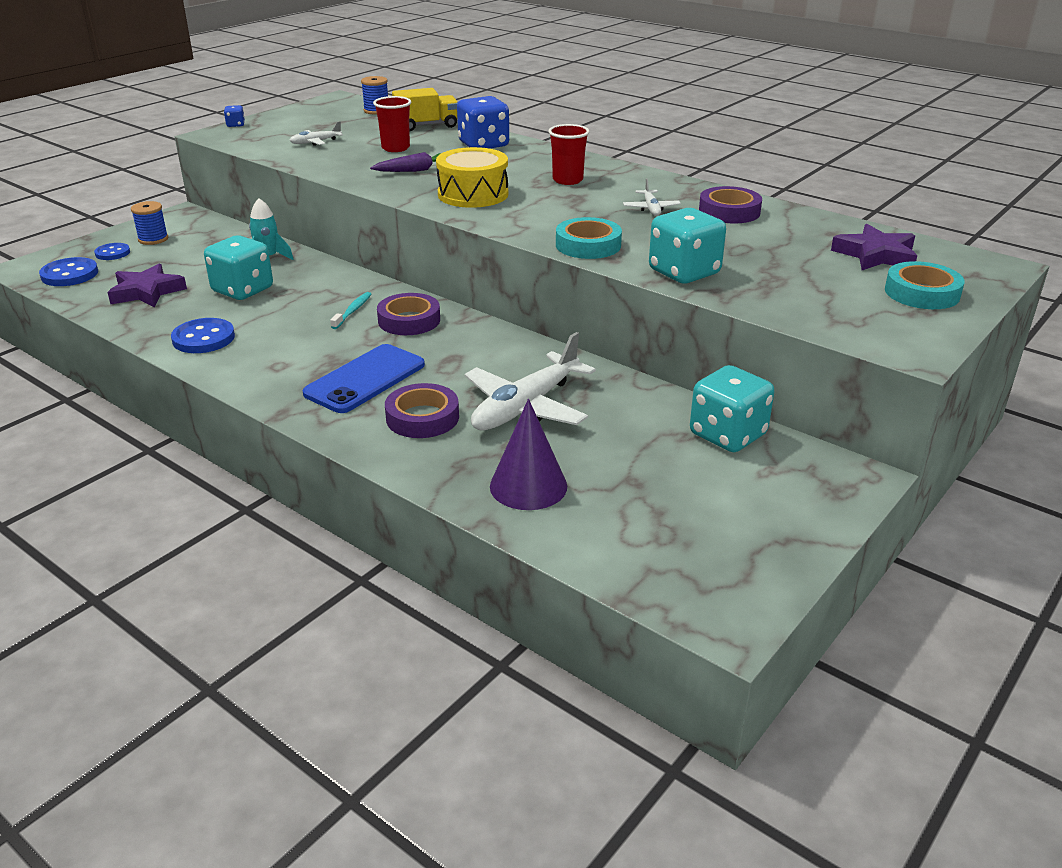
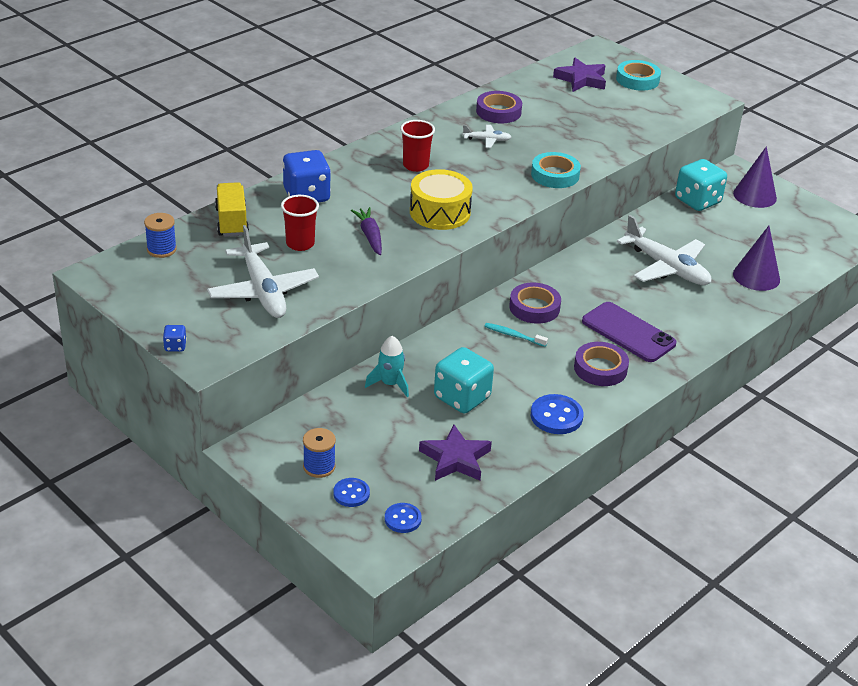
camera: 85 degrees left, 5 degrees up
blue button [39,257,98,286] -> blue button [385,503,422,533], size x0.64
white plane [289,121,343,146] -> white plane [207,225,319,318], size x2.14
blue phone [302,344,425,413] -> purple phone [582,302,676,362]
purple tape [385,383,459,438] -> purple tape moved to [574,342,629,386]
turquoise dice [649,208,726,284] -> none
none -> purple cone [733,146,777,208]

